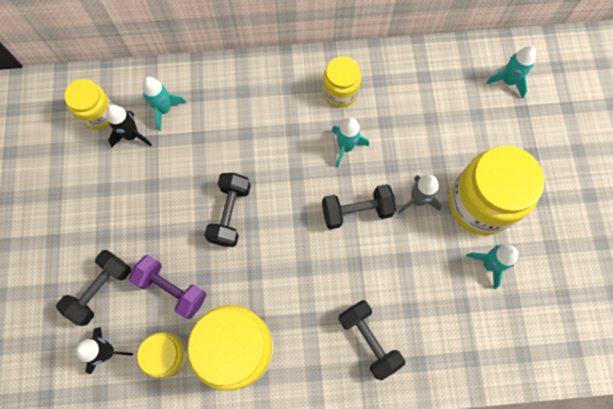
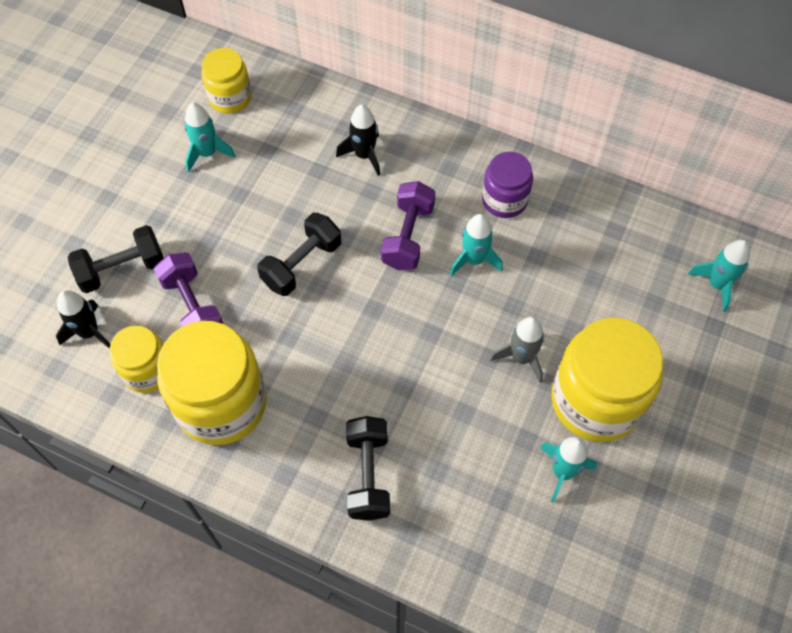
camera: 30 degrees right, 10 degrees down
black rocket [106,105,152,147] -> black rocket moved to [336,105,380,176]
turquoise rocket [142,77,186,131] -> turquoise rocket moved to [185,102,235,173]
black dumbbell [322,184,396,229] -> none
yellow jar [323,56,361,108] -> purple jar [482,152,533,218]
none -> purple dumbbell [381,181,435,270]

